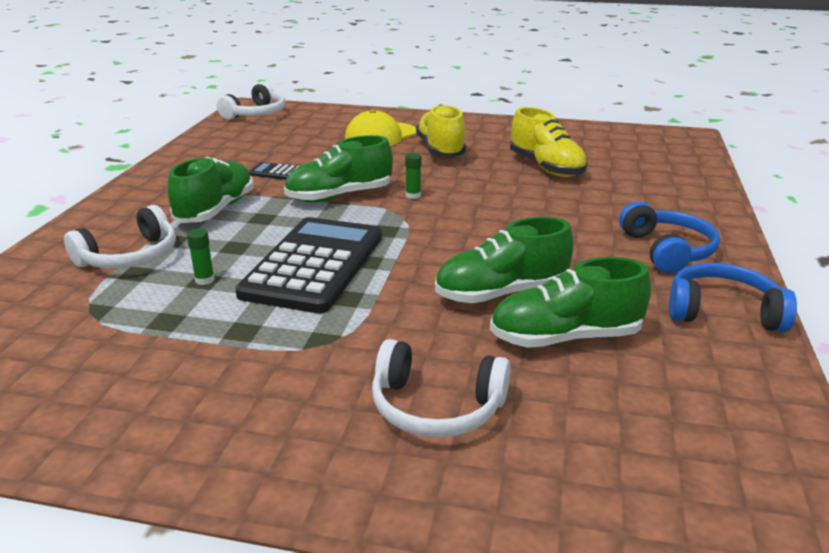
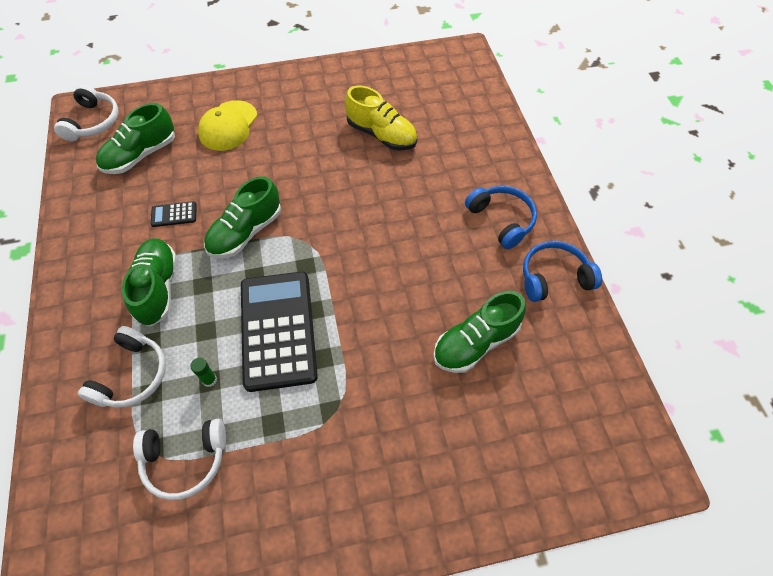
camera: 25 degrees left, 30 degrees up
white headphones [372,339,511,437] -> white headphones moved to [133,419,226,500]
green glue stick [405,153,421,199] -> none
yellow shoe [416,104,466,158] -> none
green shoe [435,217,574,303] -> green shoe moved to [96,103,175,174]

